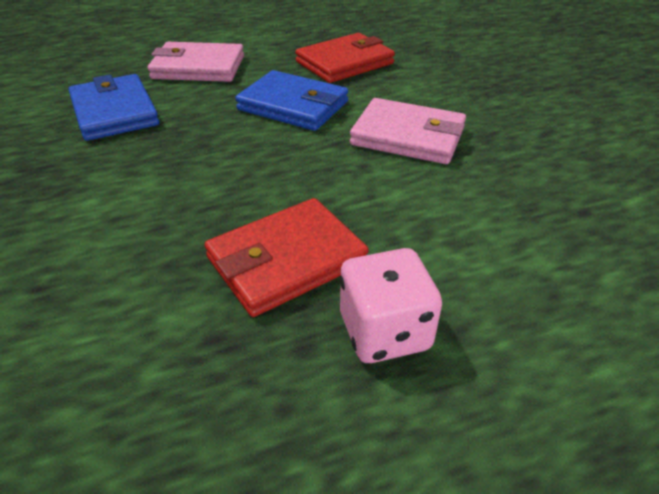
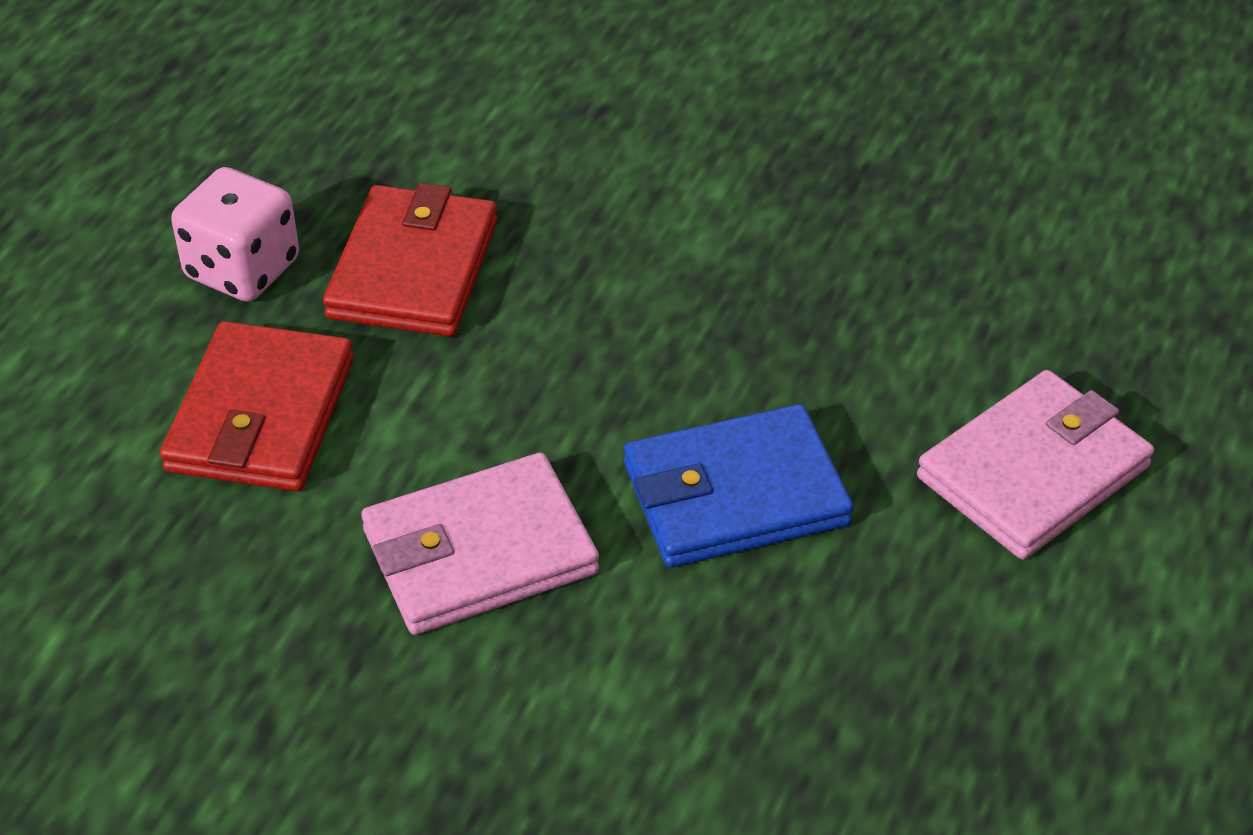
camera: 135 degrees right, 5 degrees up
blue wallet [69,74,159,141] -> none
red wallet [295,33,395,83] -> red wallet moved to [160,321,354,491]

